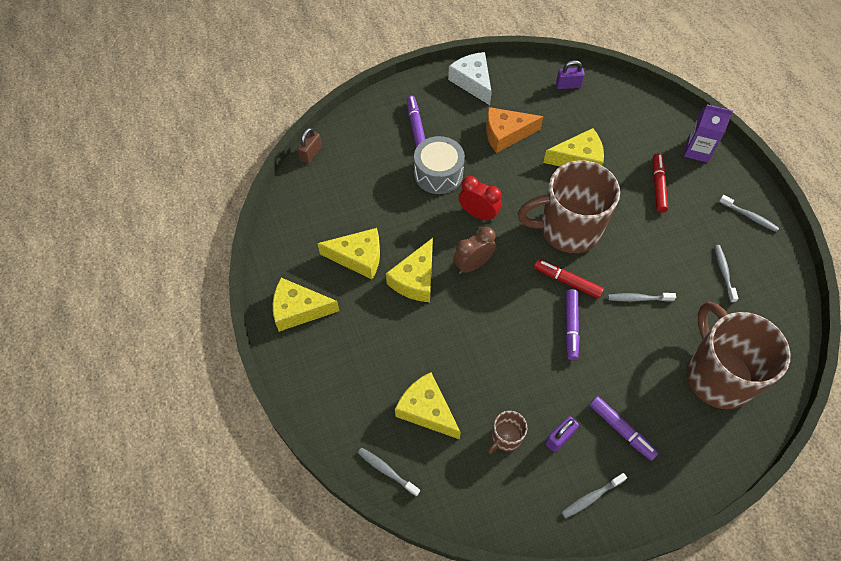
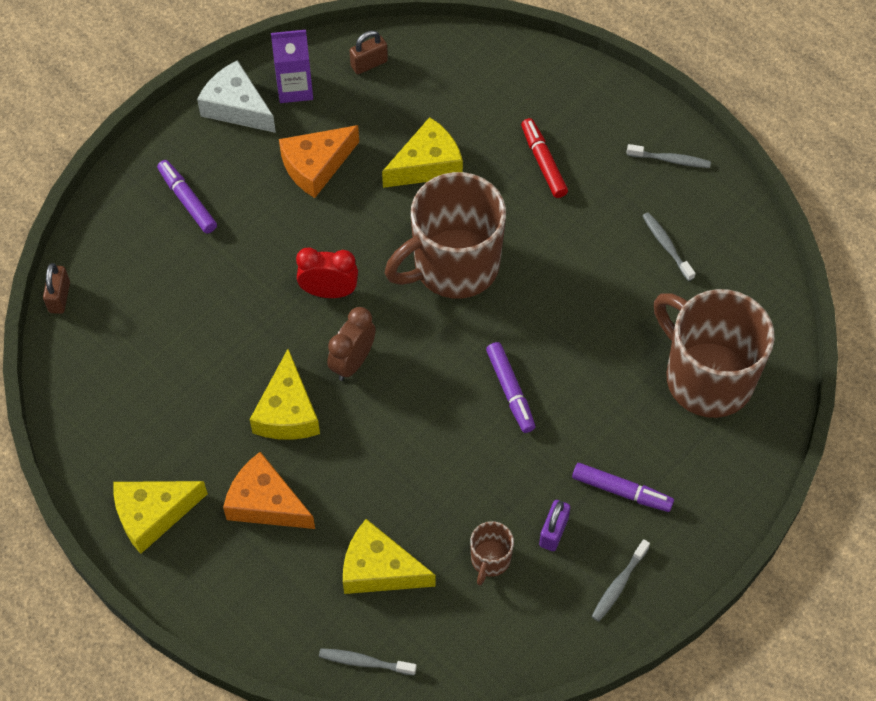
camera: 25 degrees left, 0 degrees up
yellow cheese [317,228,380,279] -> none
grey drum [414,136,465,194] -> none
red marker [534,259,604,299] -> none
purple padlock [556,60,585,89] -> brown padlock [350,31,388,74]
grey toothbrush [608,293,676,302] -> none
purple carton [684,104,733,162] -> purple carton moved to [271,30,313,103]
none -> orange cheese [223,452,315,529]

